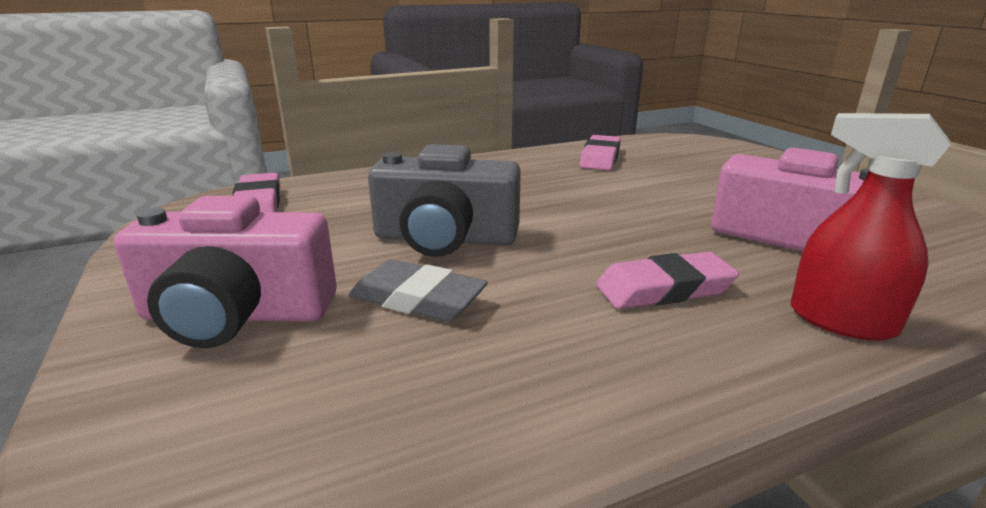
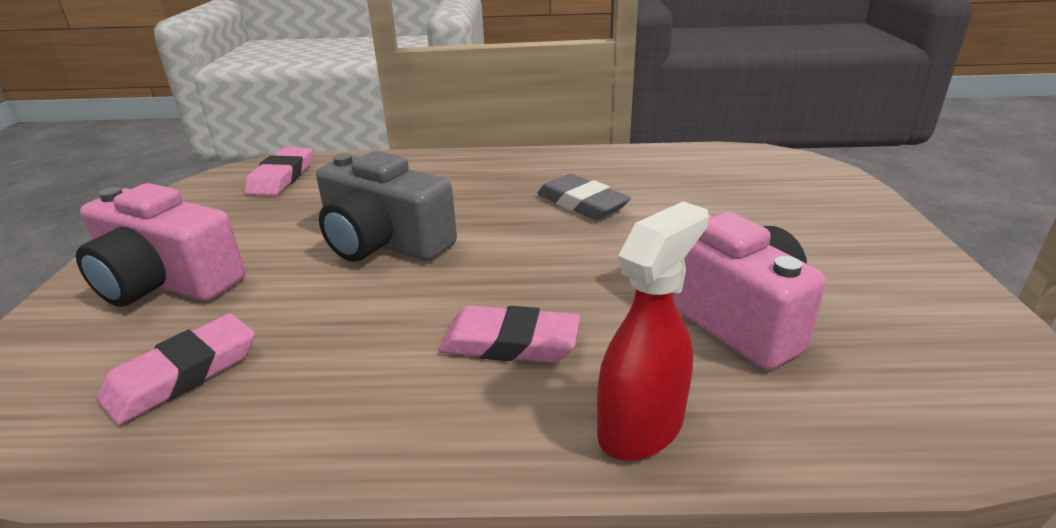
camera: 25 degrees right, 5 degrees up
grey eraser [349,259,488,322] -> grey eraser moved to [537,174,631,220]
pink eraser [580,135,621,170] -> pink eraser moved to [97,313,255,425]
red spray bottle [791,113,950,341] -> red spray bottle turned 75 degrees clockwise [597,201,709,460]

